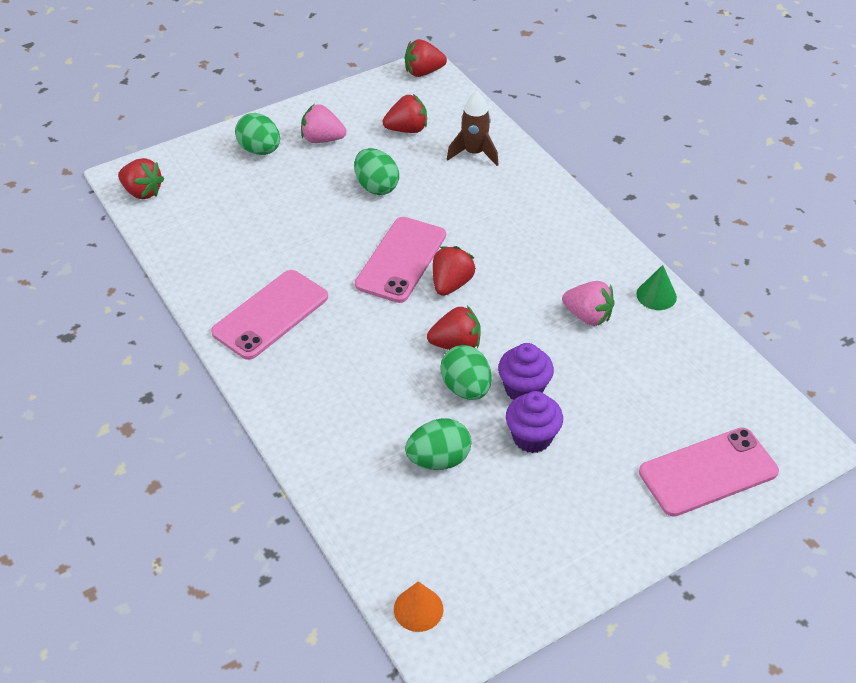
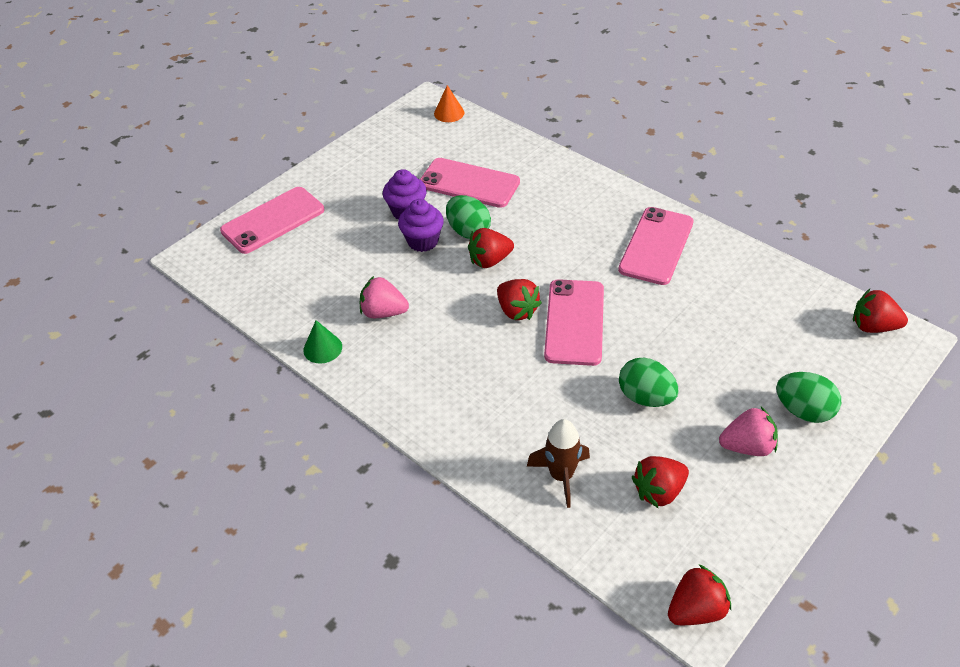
camera: 165 degrees right, 0 degrees up
green egg [405,418,471,470] -> pink phone [420,158,520,208]
red strawberry [433,246,476,296] -> red strawberry turned 45 degrees counterclockwise [497,279,542,320]

